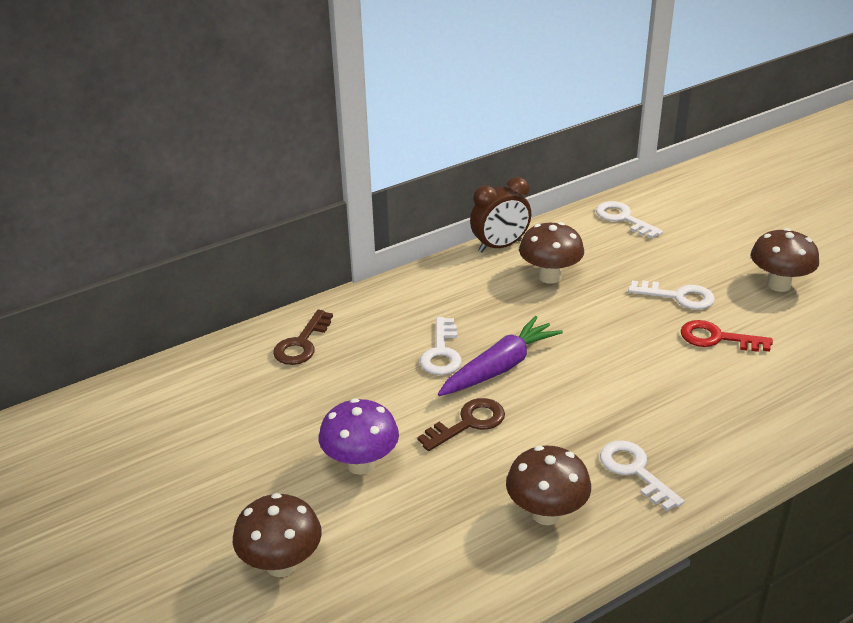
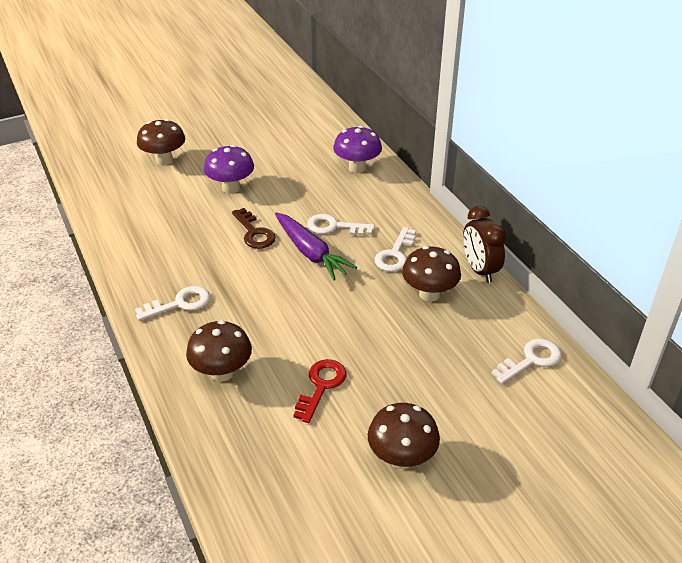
camera: 95 degrees right, 5 degrees up
brown key [273,310,333,365] -> purple mushroom [333,126,382,173]
brown mushroom [506,445,591,525] -> brown mushroom moved to [186,320,252,382]
white key [628,281,715,310] -> white key moved to [375,227,416,272]

